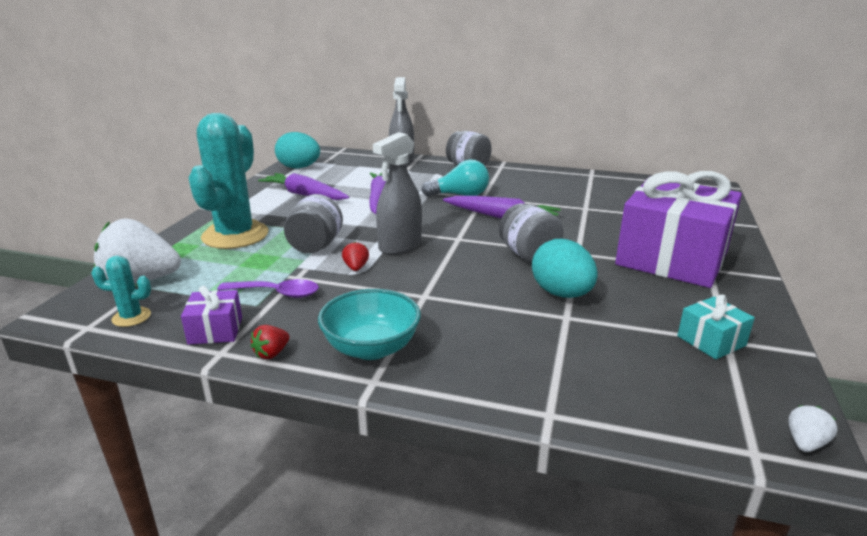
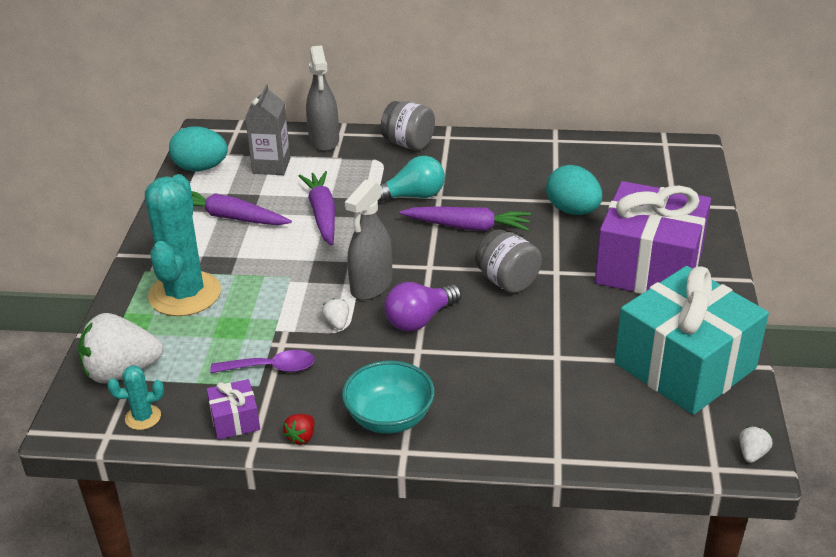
camera: 10 degrees left, 10 degrees up
grey jar [284,194,343,253] -> none
red strawberry [342,242,369,271] -> white strawberry [321,298,349,330]
turquoise egg [532,239,598,298] -> turquoise egg moved to [546,165,602,215]
turquoise gift [677,294,755,359] -> turquoise gift [615,266,769,415], size x2.44
none -> grey carton [245,84,290,175]
none -> purple light bulb [384,282,462,331]

